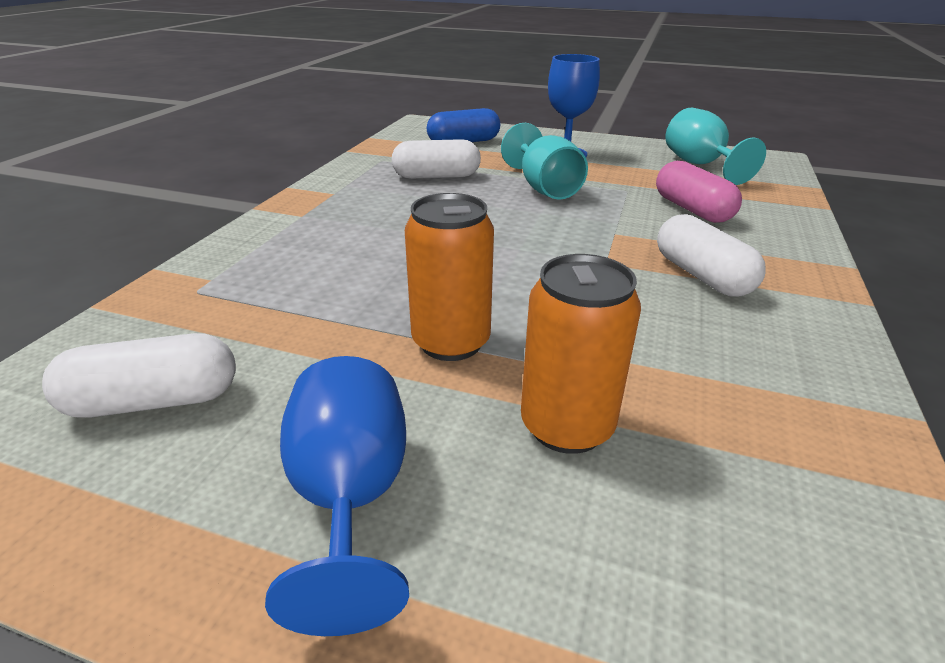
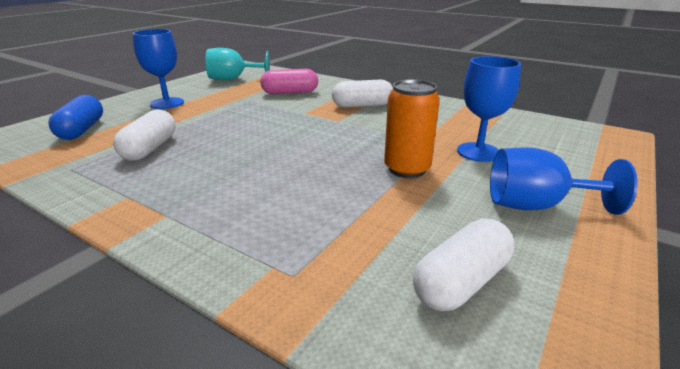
camera: 75 degrees left, 5 degrees down
white capsule [42,333,236,418] -> white capsule turned 45 degrees clockwise [413,219,514,311]
turquoise goblet [501,123,588,200] -> none
orange can [521,254,641,454] -> blue goblet [457,56,521,162]

